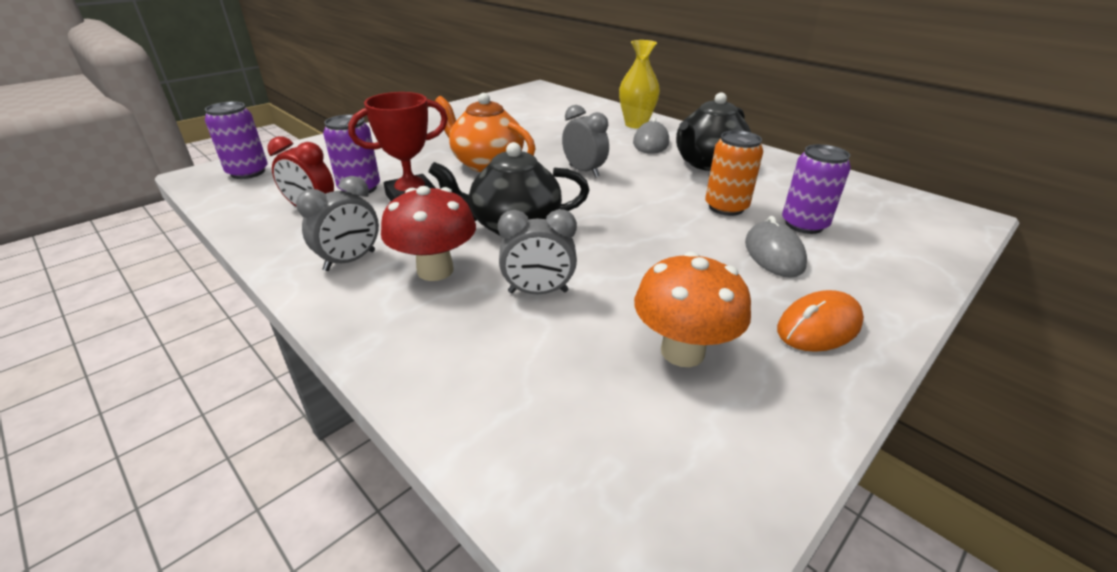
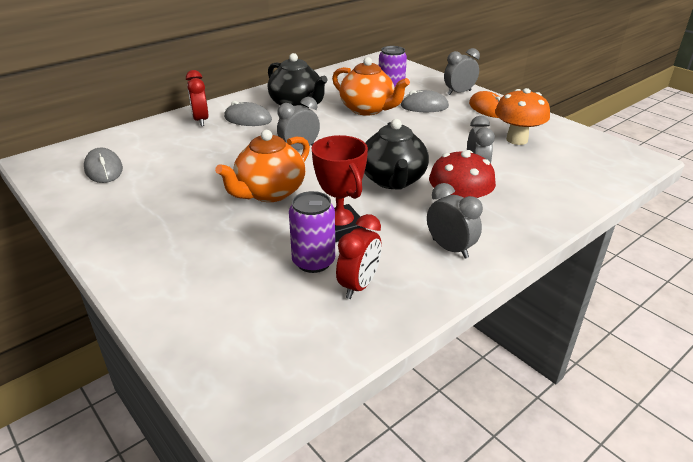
camera: 85 degrees left, 0 degrees up
purple can [205,101,268,179] -> none
yellow vase [619,40,660,129] -> red clock [186,70,209,126]
orange can [705,130,763,216] -> orange teapot [332,57,410,116]
none -> grey mouse [84,148,123,183]
none -> grey clock [444,48,480,95]

